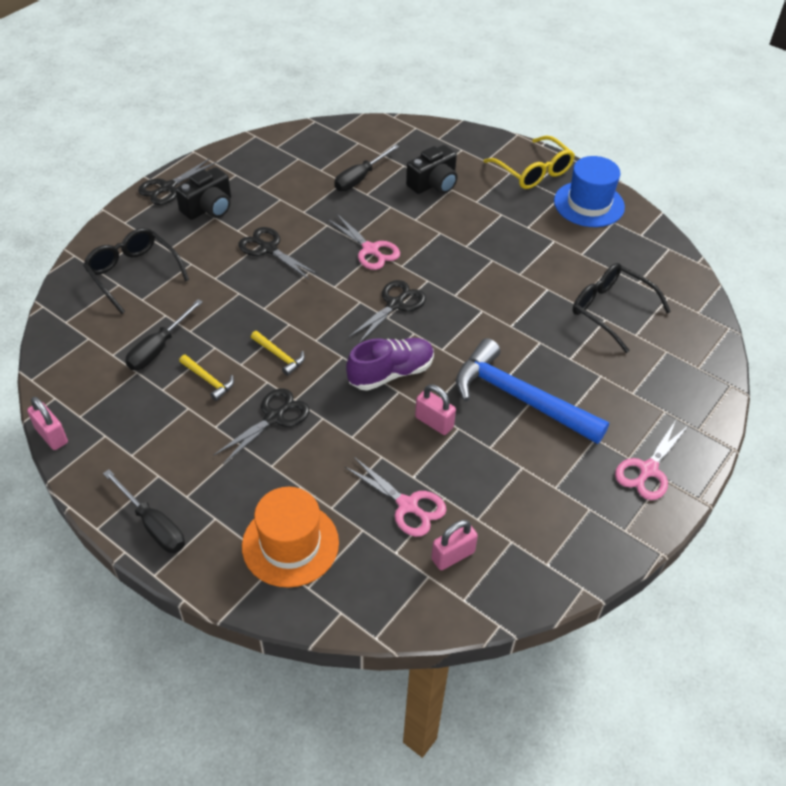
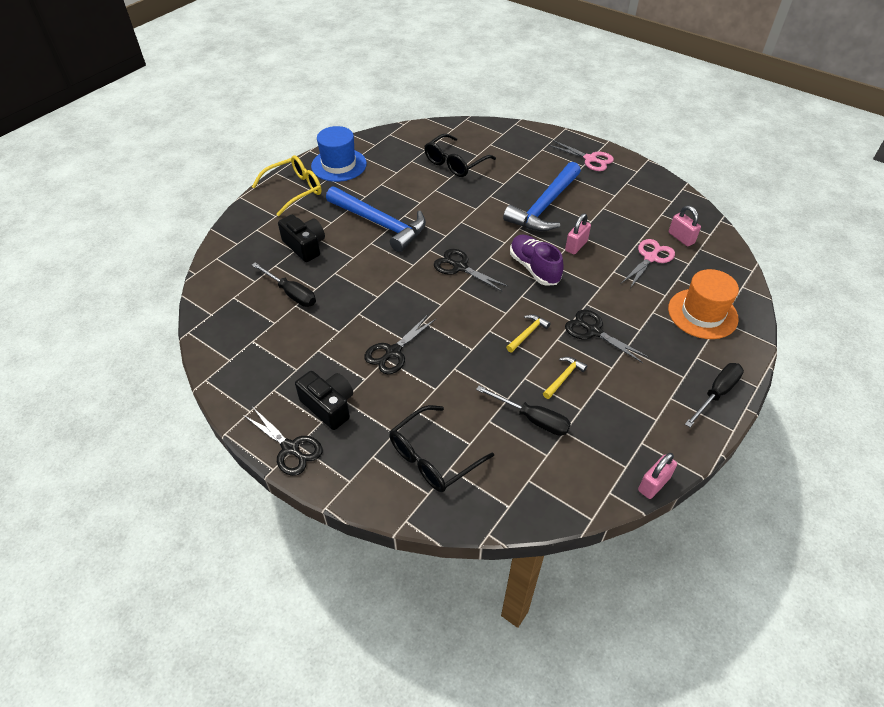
camera: 90 degrees left, 0 degrees up
pink scissors [328,214,400,270] -> none
none -> blue hammer [326,186,426,252]

